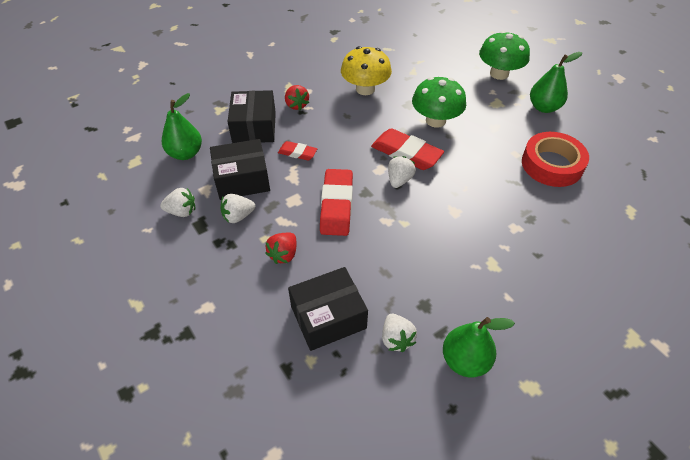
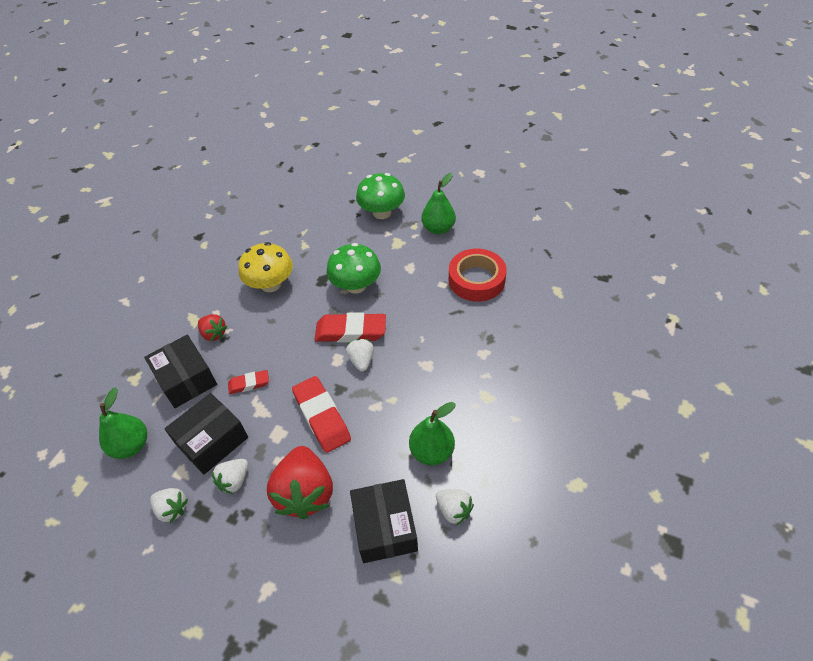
camera: 30 degrees left, 0 degrees up
white strawberry [160,188,195,217] -> white strawberry turned 60 degrees clockwise [150,488,188,523]
red strawberry [265,233,297,264] -> red strawberry [267,446,333,519], size x1.92
black box [288,267,368,351] -> black box turned 45 degrees counterclockwise [350,479,418,563]
green pear [443,317,515,377] -> green pear moved to [409,402,456,465]

